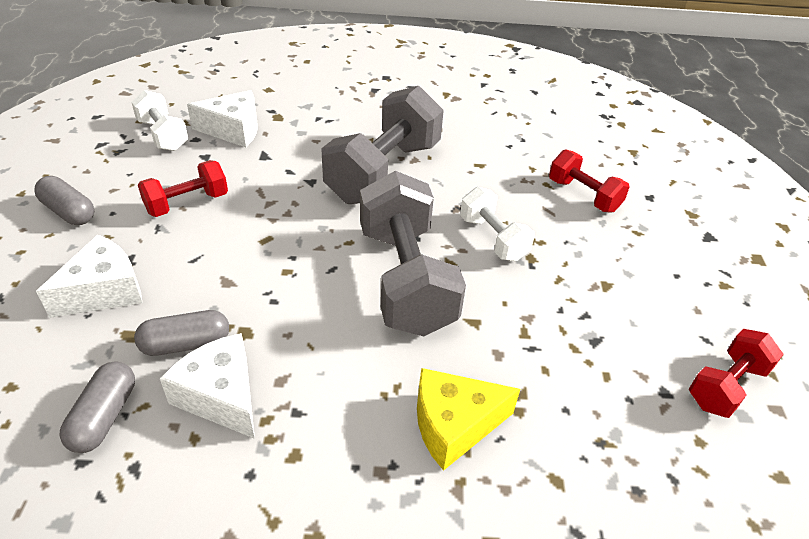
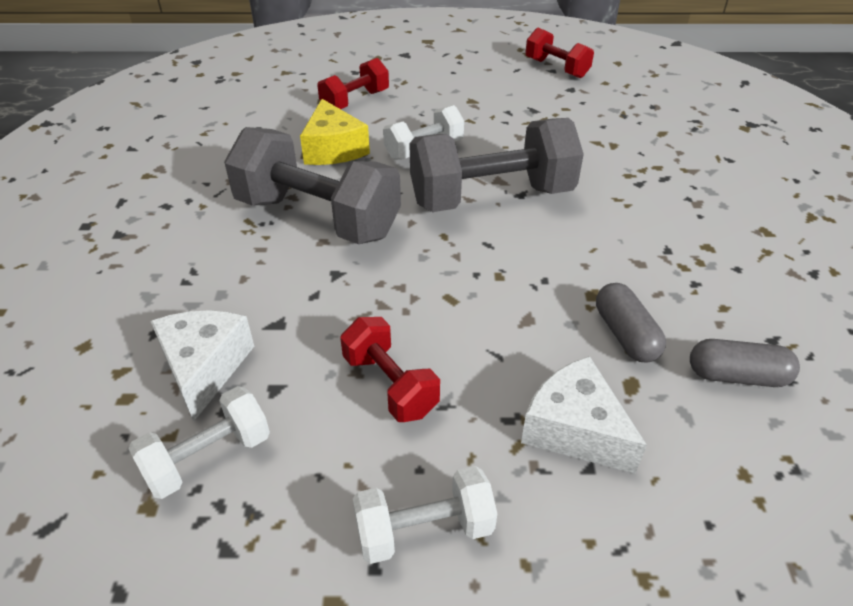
camera: 90 degrees left, 0 degrees up
grey capsule [34,176,94,225] -> white dumbbell [353,466,497,564]
white cheese [160,333,255,439] -> none
yellow cheese [417,368,520,471] -> yellow cheese moved to [300,99,370,165]

